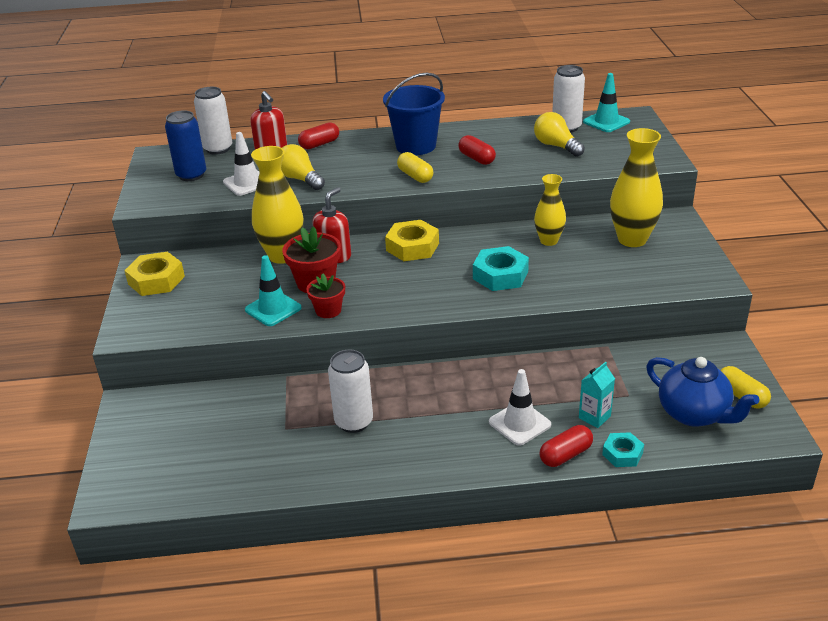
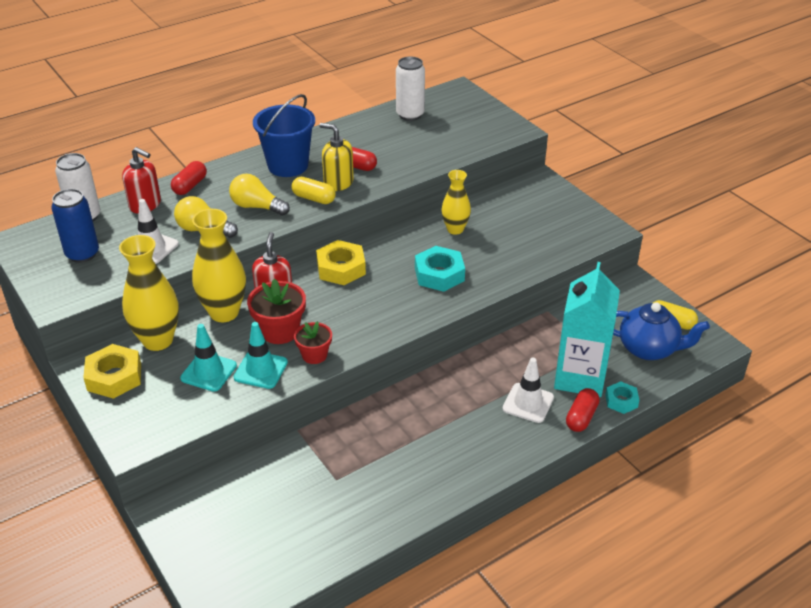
camera: 30 degrees left, 5 degrees up
white can [328,350,373,433] -> none
yellow light bulb [534,112,585,157] -> yellow light bulb moved to [229,174,290,216]
turquoise carton [579,361,615,428] -> turquoise carton [554,262,620,397], size x2.31
turquoise traffic cone [583,73,630,132] -> turquoise traffic cone moved to [180,324,237,392]
yellow vase [610,128,663,247] -> yellow vase moved to [119,235,179,351]
none -> yellow soap dispenser [319,123,354,191]

